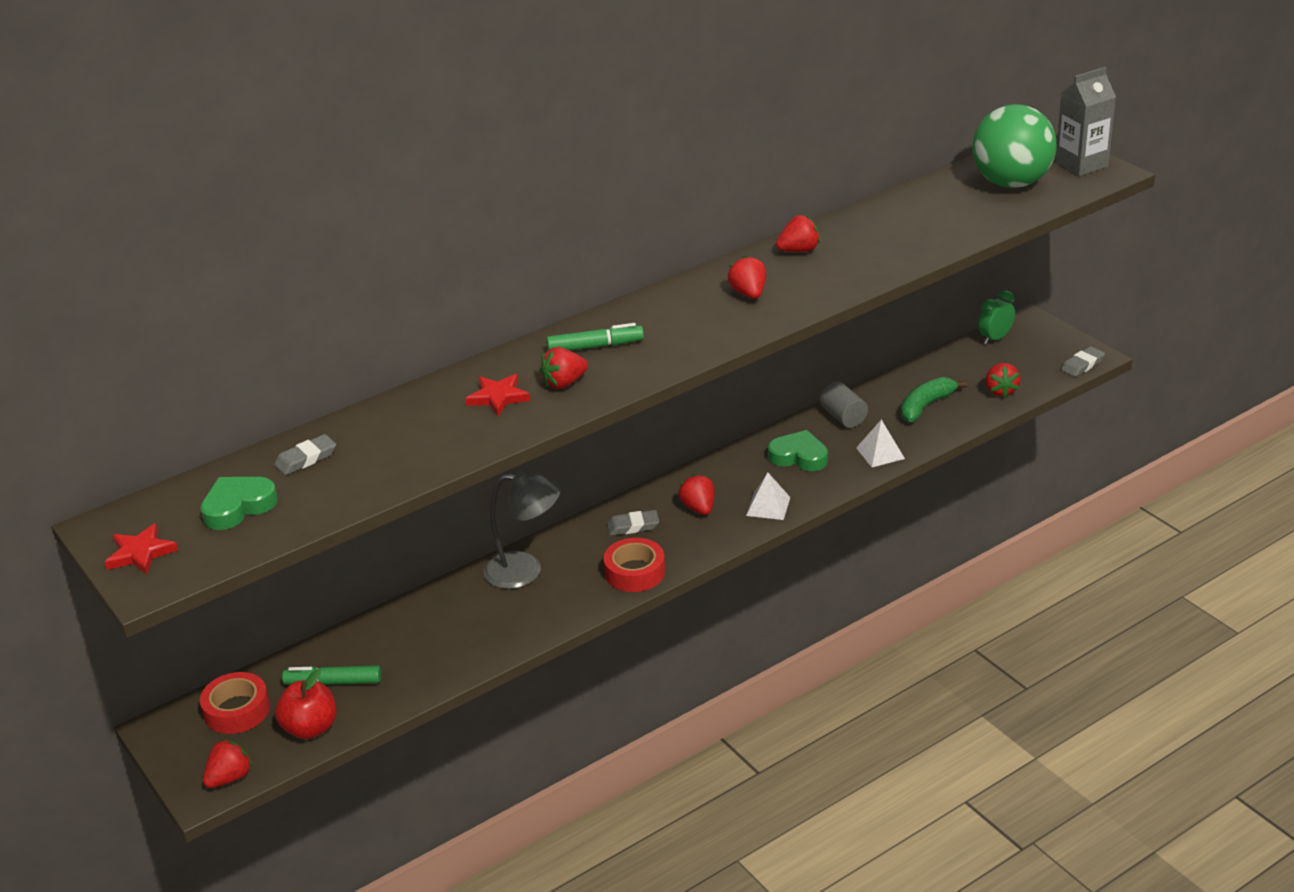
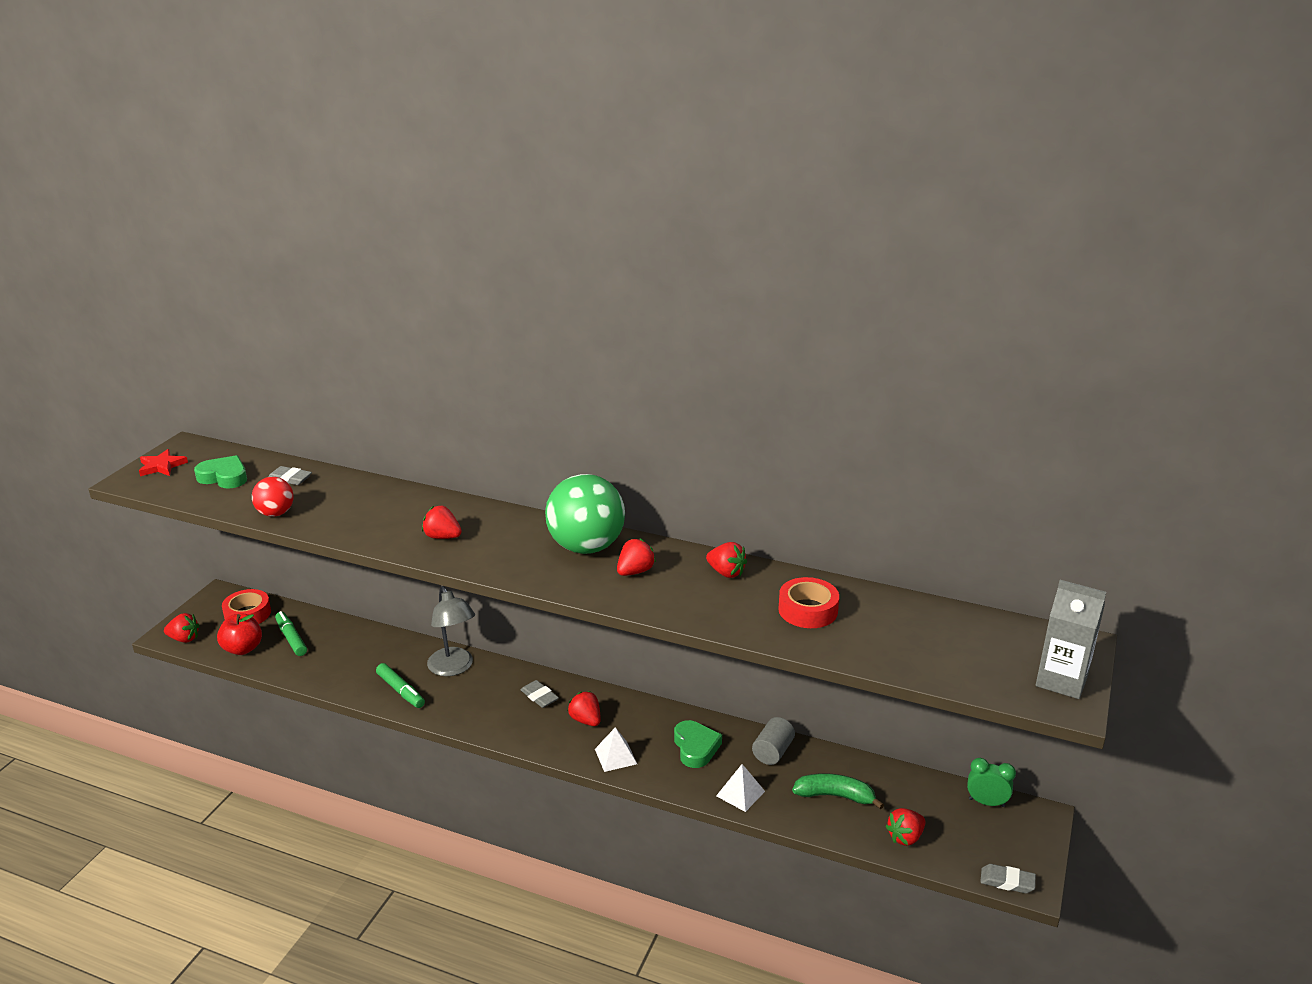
camera: 55 degrees right, 5 degrees down
red star [465,374,530,416] -> none
green marker [547,323,644,351] -> green marker moved to [376,663,425,708]
red tape [604,538,665,592] -> red tape moved to [778,577,839,628]
red strawberry [678,474,714,515] -> red strawberry turned 75 degrees counterclockwise [568,691,601,726]
green ball [972,104,1056,188] -> green ball moved to [545,474,625,554]
none -> red ball [252,477,294,517]

